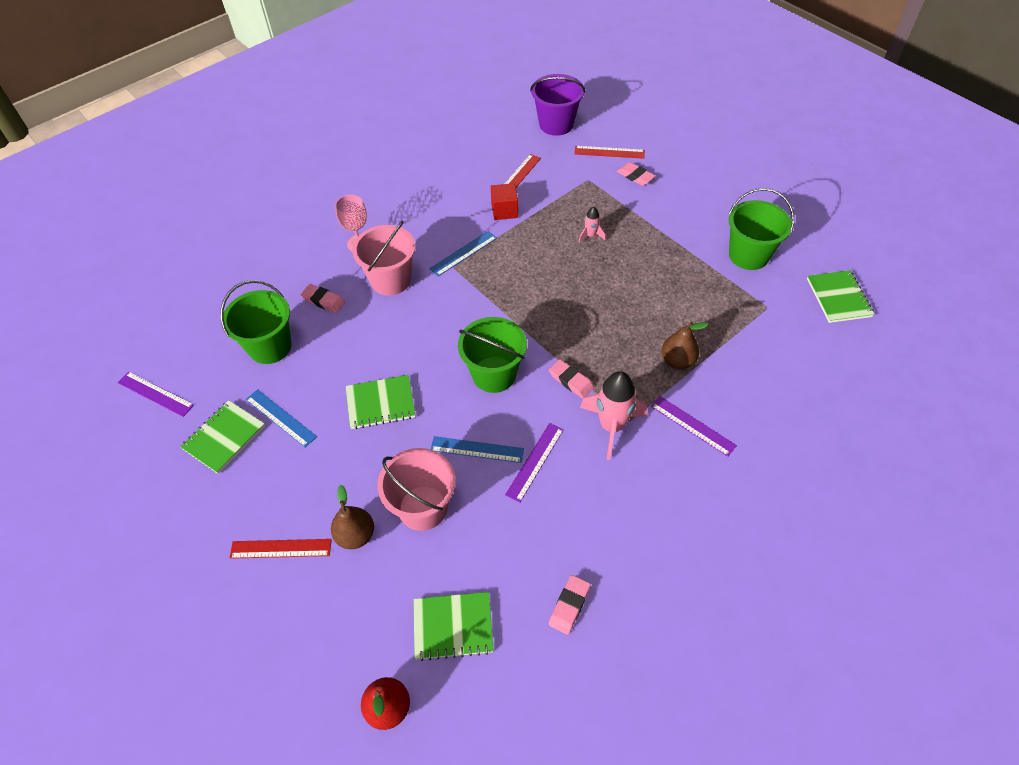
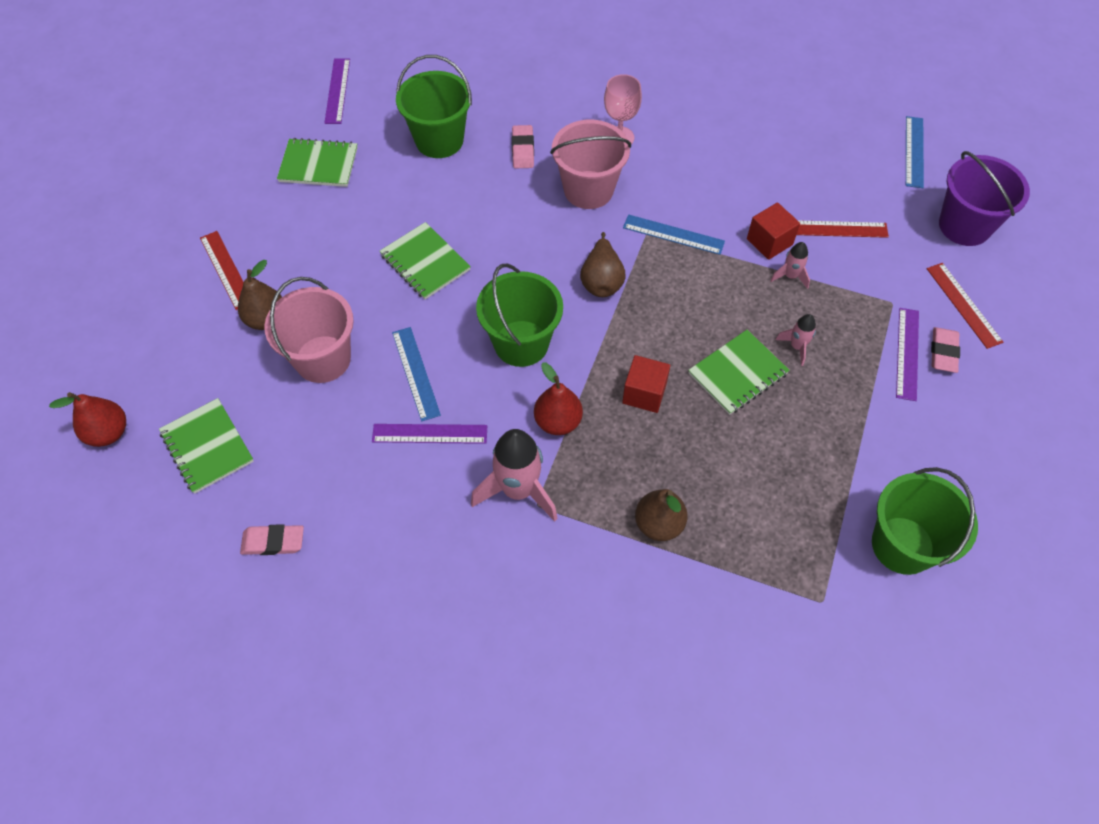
camera: 60 degrees right, 5 degrees up
blue ruler [246,389,317,448] -> blue ruler moved to [906,116,924,188]
pink eraser [549,359,594,398] -> red pear [534,362,583,435]
purple ruler [651,396,737,457] -> purple ruler moved to [896,308,919,401]
green notebook [807,270,875,323] -> green notebook moved to [688,330,790,415]
none -> brown pear [580,232,626,297]
none -> red cube [622,355,670,413]
none -> pink rocket [770,242,810,289]

